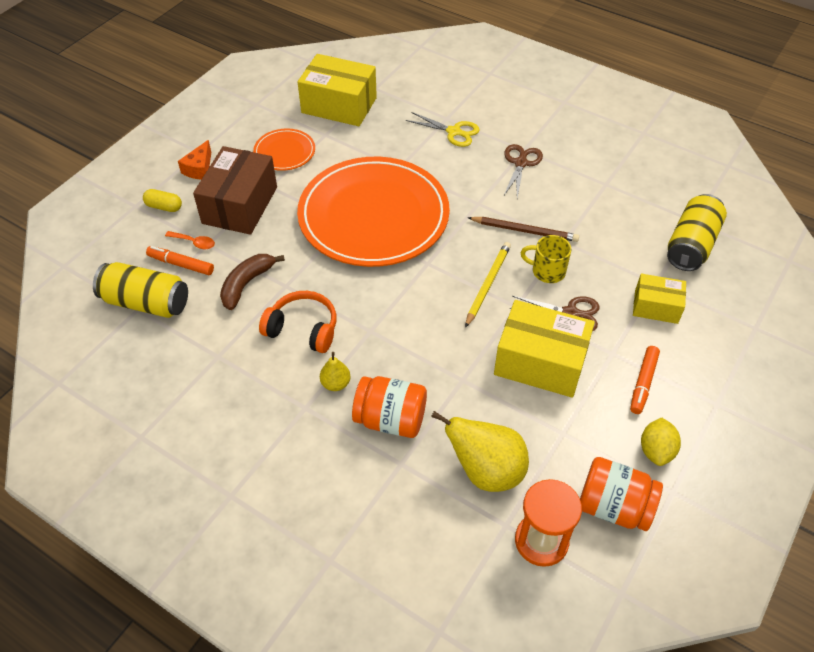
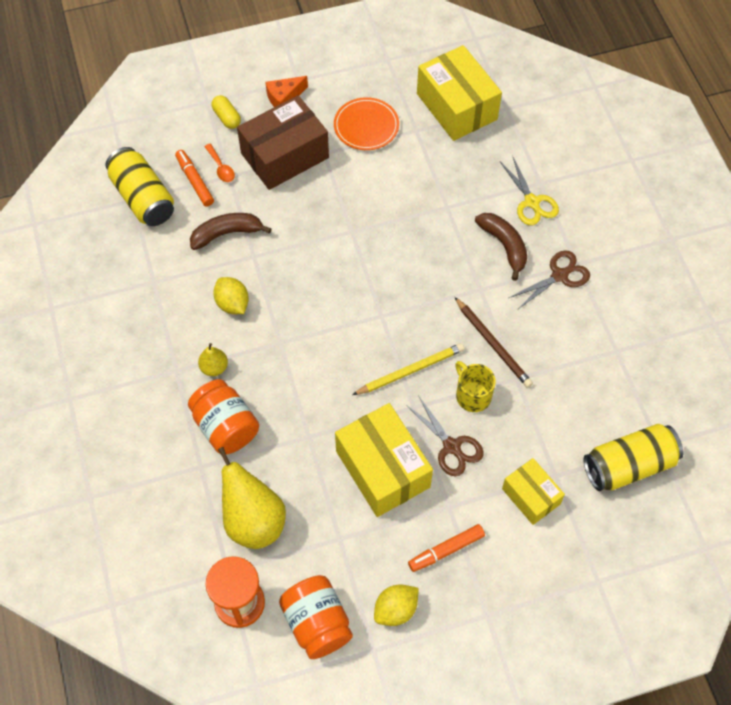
camera: 40 degrees right, 10 degrees up
orange headphones [259,291,336,353] -> yellow lemon [213,277,249,314]
orange plate [297,157,450,267] -> none
none -> brown banana [475,213,527,281]

